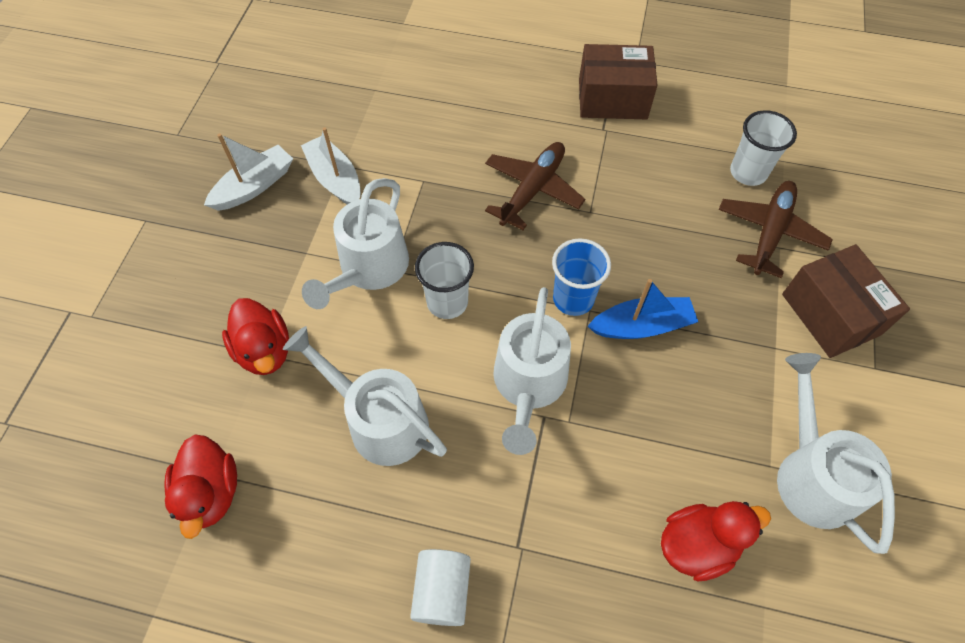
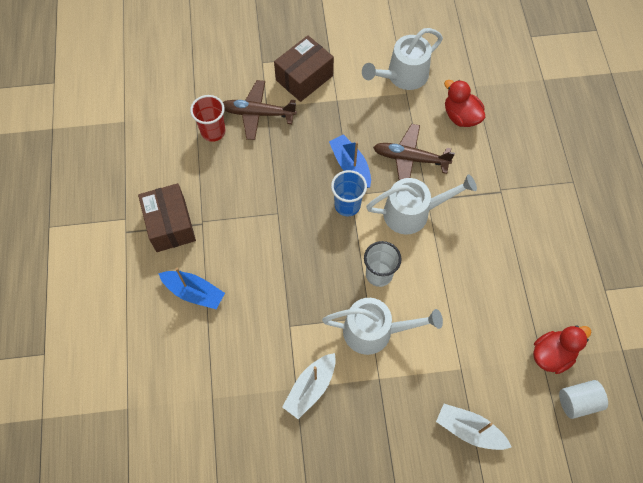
camera: 110 degrees left, 5 degrees up
white boat [204,133,293,211] -> white boat moved to [436,404,512,450]
red duck [222,298,289,375] -> none
white watering can [283,326,447,466] -> none
white cylinder [410,549,471,626] -> white cylinder moved to [559,380,608,419]
brown plane [485,142,585,230] -> brown plane moved to [373,124,455,180]
white cup [730,110,797,186] -> red cup [190,95,226,142]
none -> blue boat [158,268,225,309]

